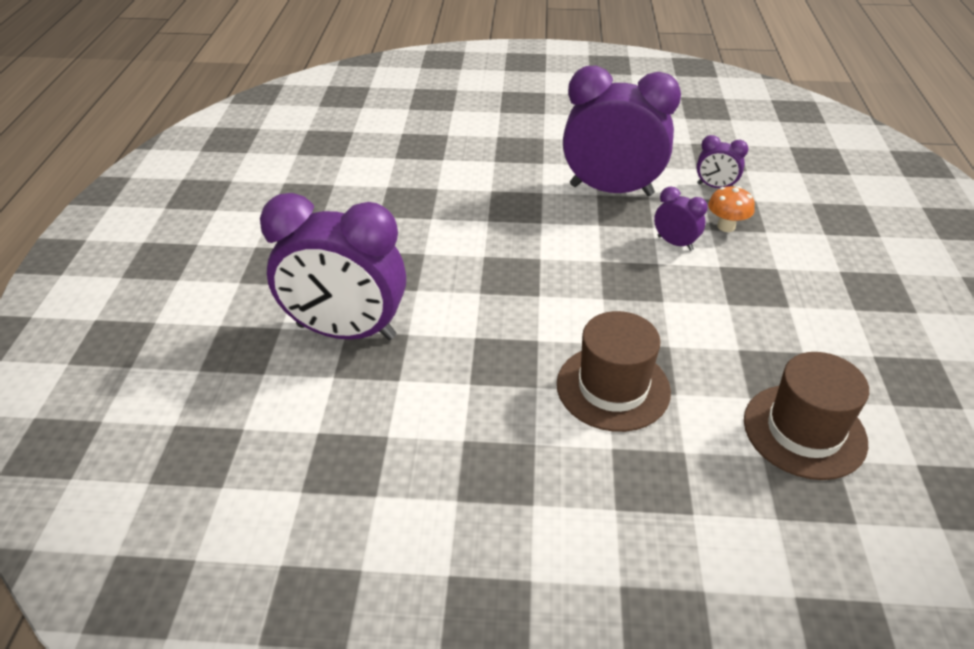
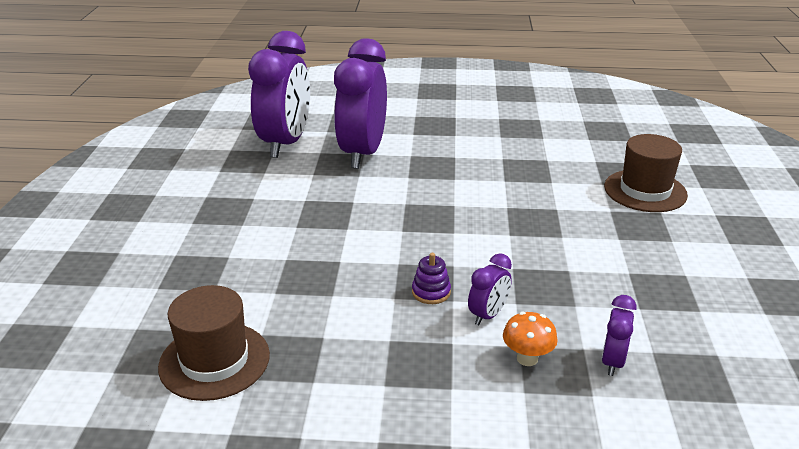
camera: 90 degrees right, 10 degrees down
brown hat [557,311,671,432] -> brown hat moved to [604,134,688,212]
purple clock [563,66,681,196] -> purple clock moved to [248,31,310,158]
none -> purple stacking toy [412,253,451,304]

